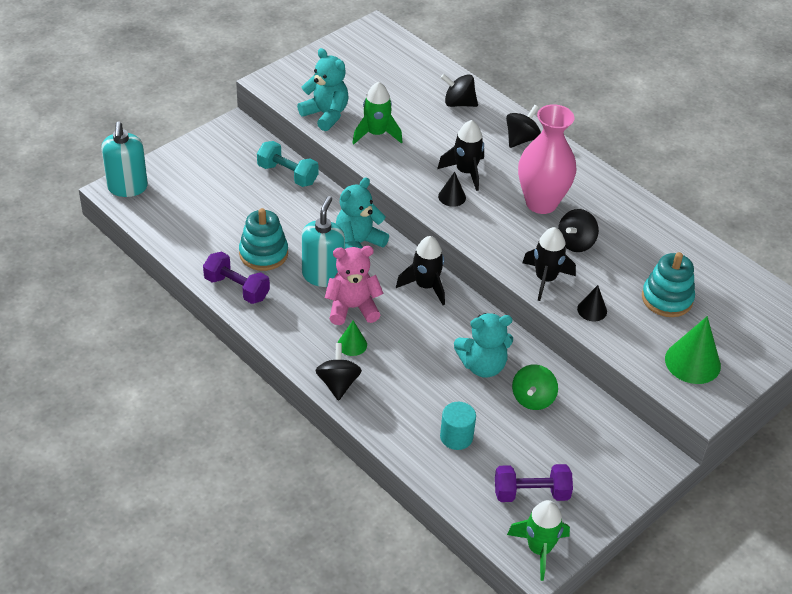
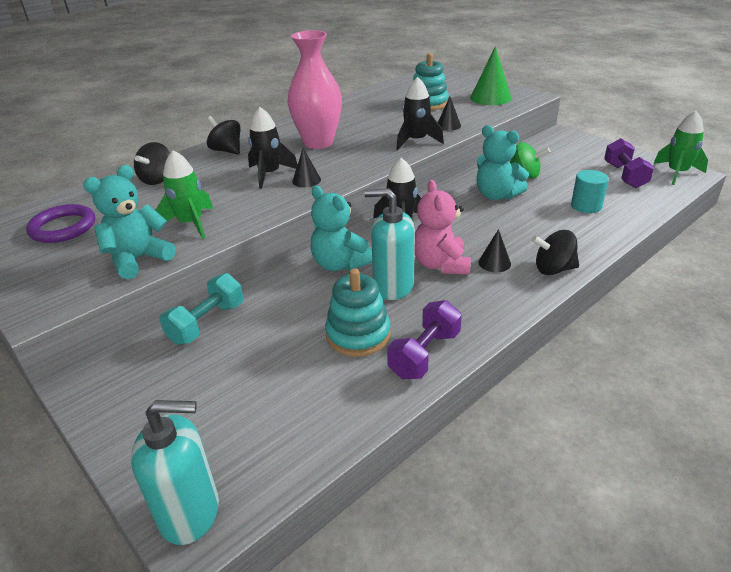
camera: 85 degrees left, 10 degrees down
green cone [338,321,367,356] -> black cone [478,229,511,272]
turquoise teddy bear [454,313,513,378] -> turquoise teddy bear turned 135 degrees clockwise [477,125,529,200]
black spinning top [558,209,599,252] -> none
none -> purple ring [26,204,95,243]

